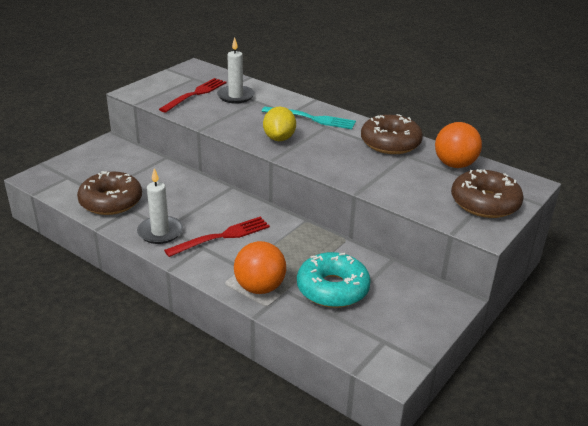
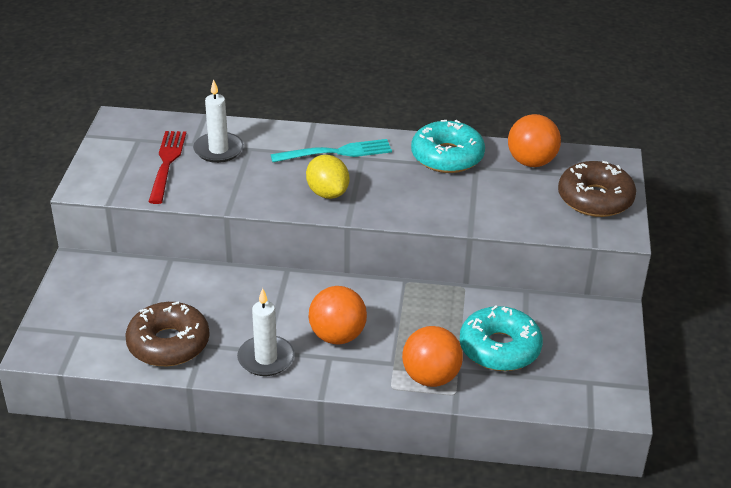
camera: 30 degrees left, 5 degrees up
red fork [164,217,270,257] -> orange ball [309,286,367,344]
brown donut [361,114,423,154] -> turquoise donut [411,120,485,173]

